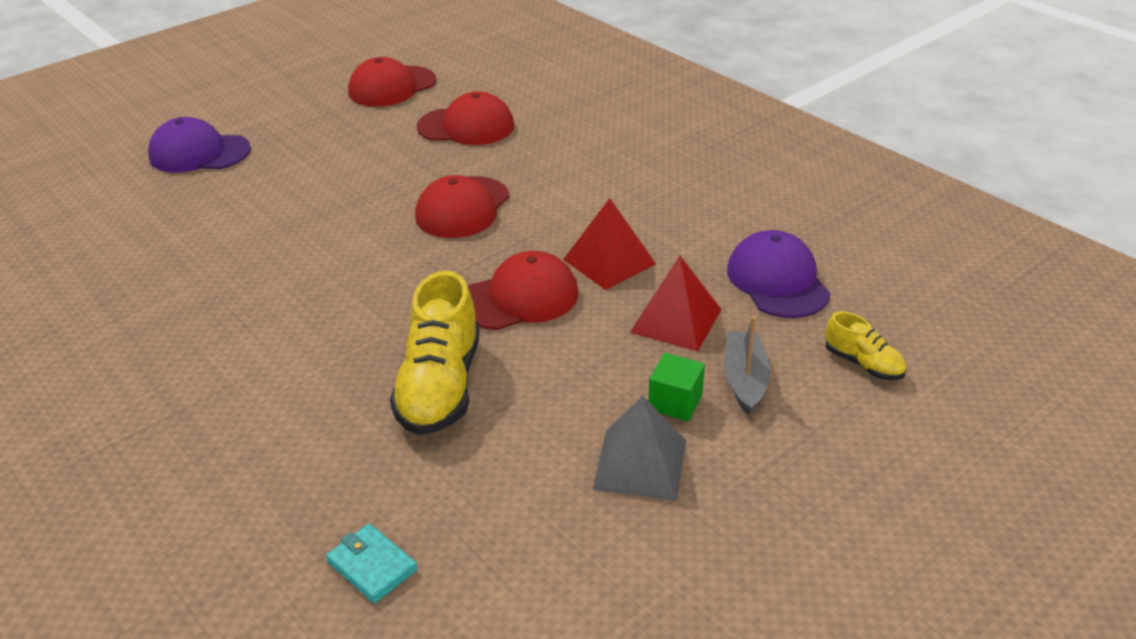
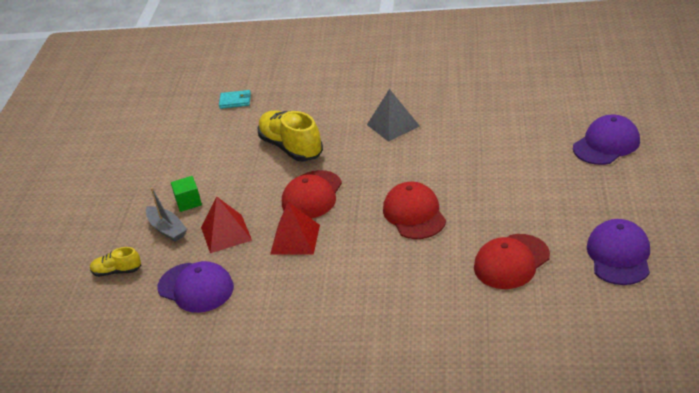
camera: 140 degrees right, 0 degrees up
red cap [348,57,436,107] -> purple cap [587,219,650,285]
grey pyramid [592,396,686,501] -> grey pyramid moved to [367,89,420,142]

